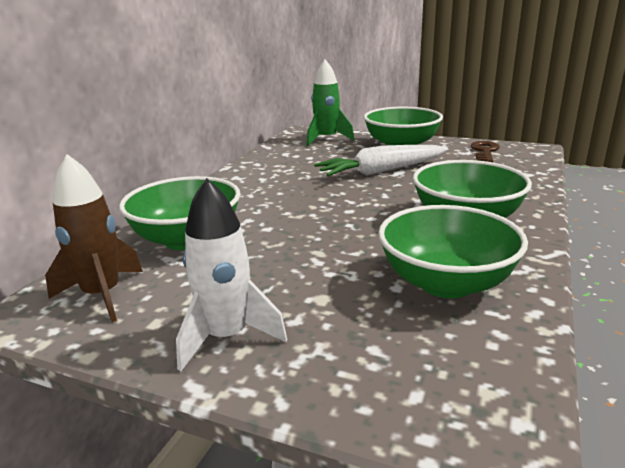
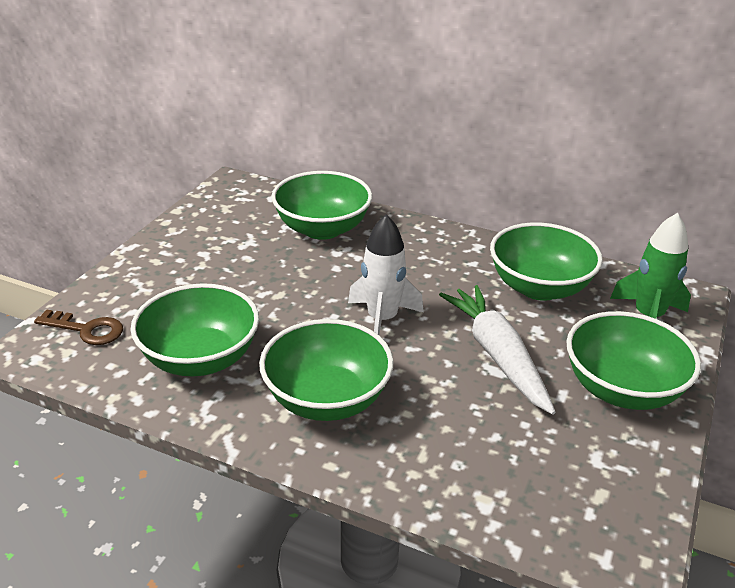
camera: 90 degrees right, 10 degrees up
brown rocket [45,154,143,322] -> none
white rocket [176,178,287,371] -> white rocket moved to [348,214,423,335]
brown key [471,141,500,162] -> brown key moved to [34,309,123,345]
none -> green bowl [490,223,603,301]

